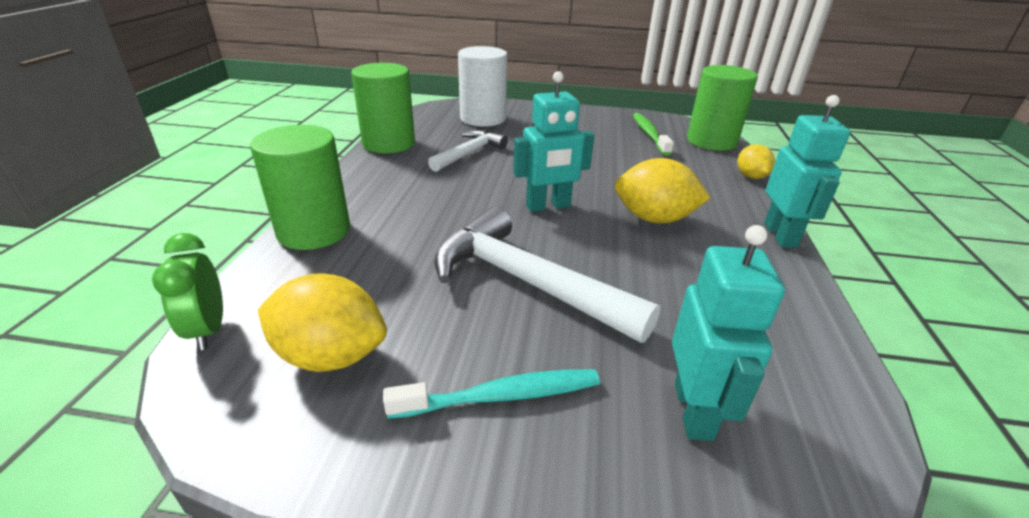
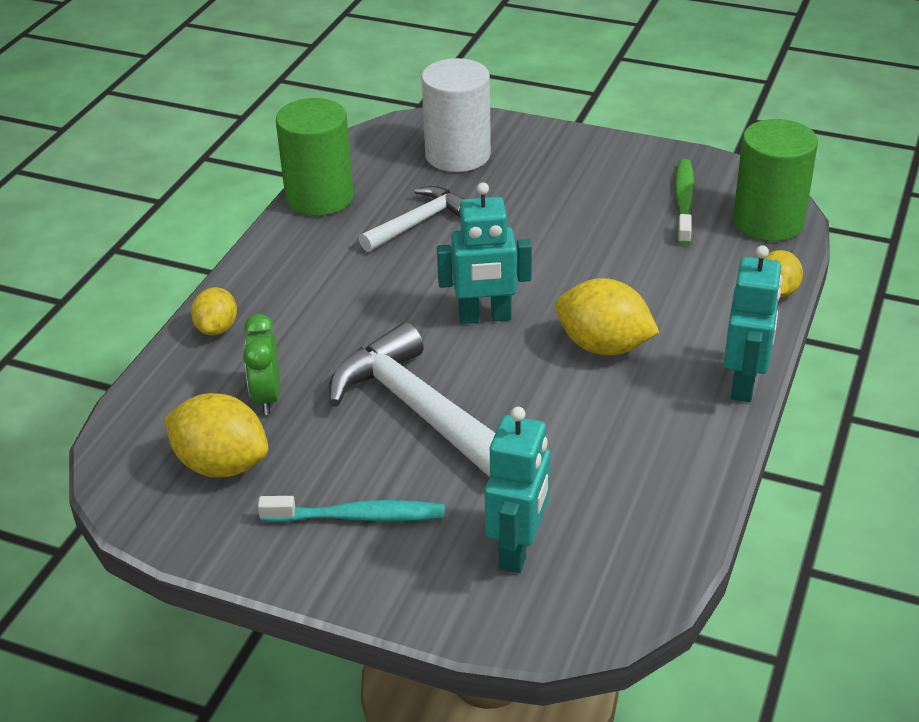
camera: 15 degrees right, 5 degrees up
green clock [152,233,223,350] -> green clock moved to [243,314,280,415]
green cylinder [250,125,350,250] -> yellow lemon [191,287,237,336]

